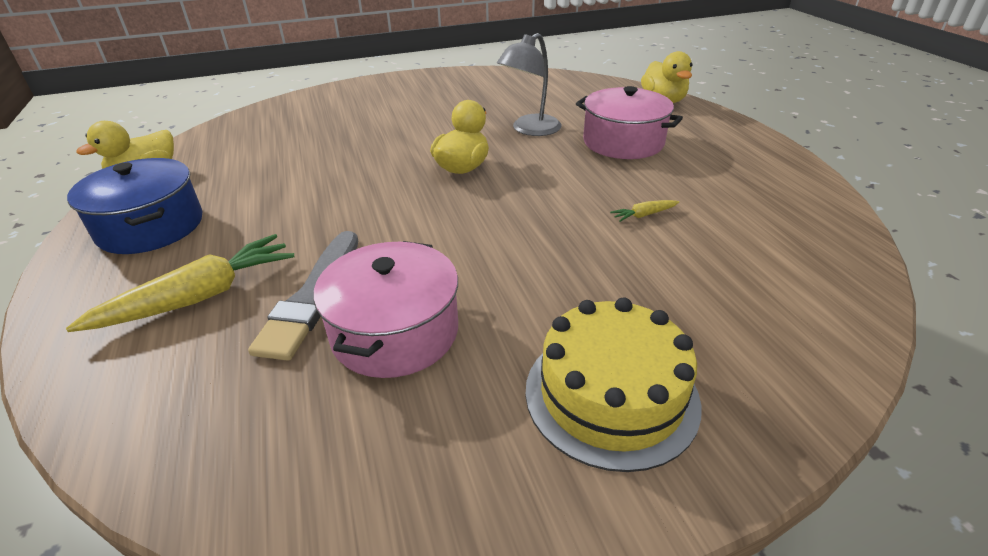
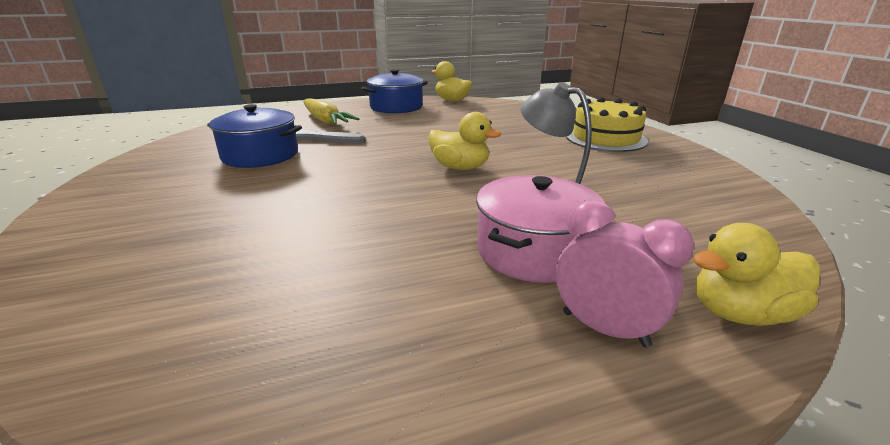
camera: 90 degrees right, 10 degrees down
pink pot [314,241,458,378] -> blue pot [207,104,302,168]
yellow cake [525,297,702,472] -> yellow cake moved to [566,97,648,152]
yellow carrot [610,200,679,222] -> none
none -> pink clock [556,200,694,348]

